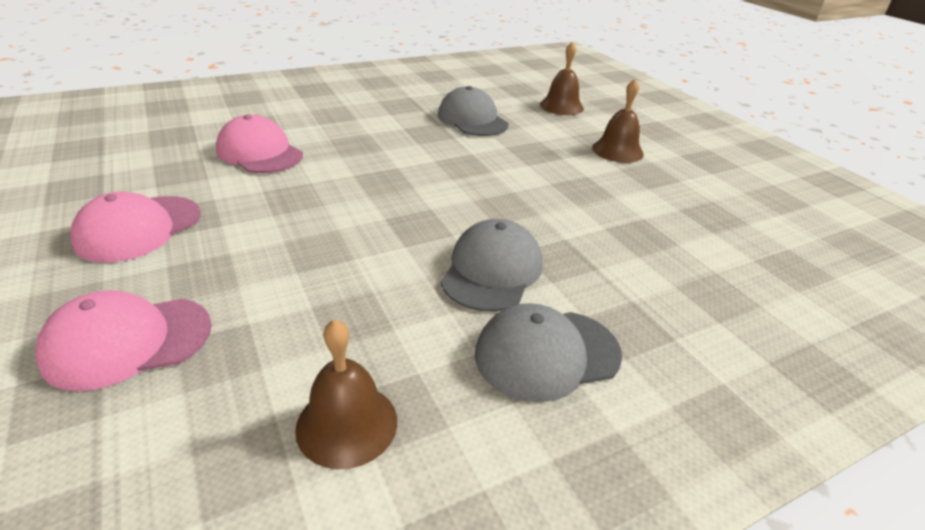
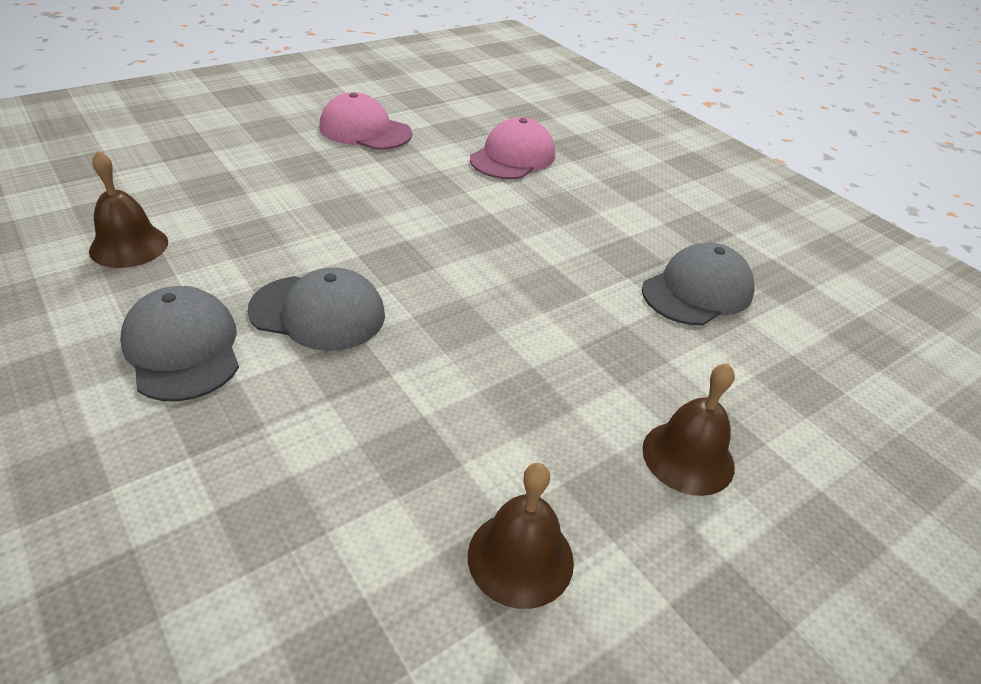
camera: 80 degrees right, 5 degrees up
pink cap [35,290,212,391] -> none
brown bell [540,41,584,115] -> brown bell moved to [468,463,574,609]

